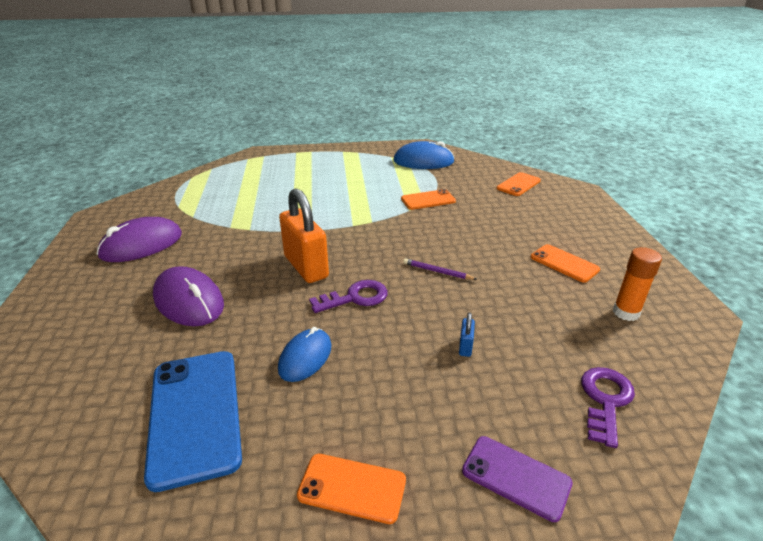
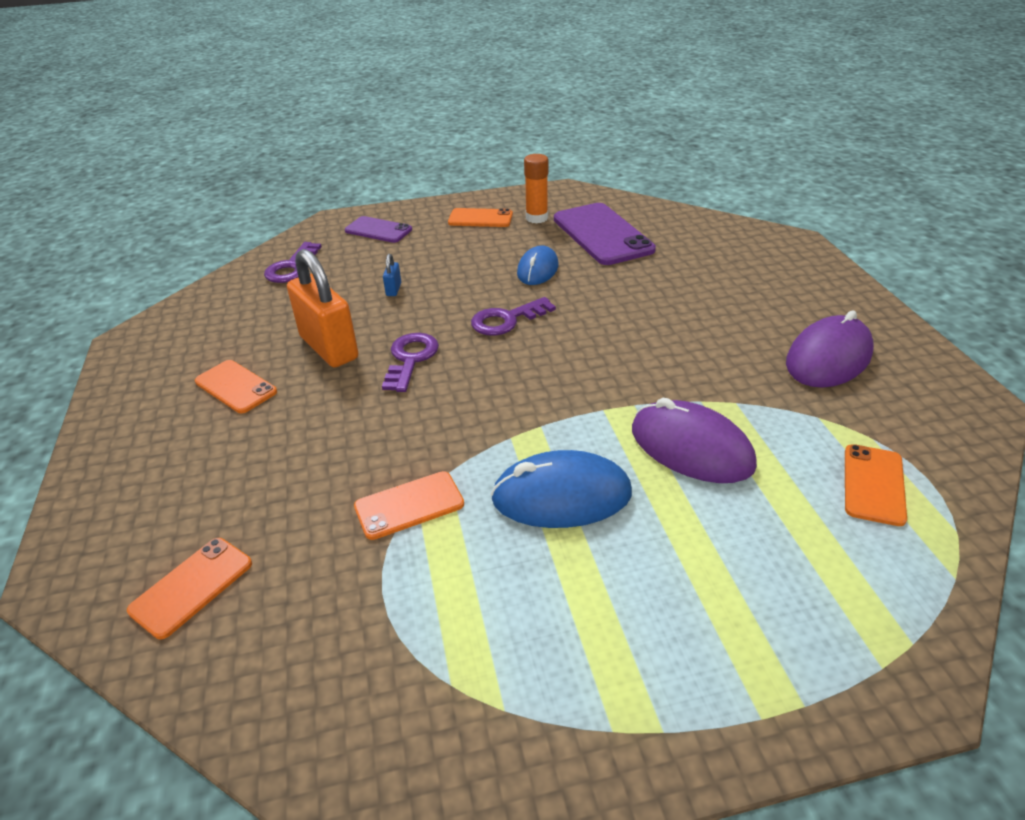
camera: 175 degrees right, 5 degrees up
blue phone [144,351,242,492] -> purple phone [554,203,656,265]
purple mouse [153,266,224,326] -> purple mouse moved to [632,398,757,483]
orange padlock [279,188,329,283] -> orange padlock moved to [287,249,358,368]
blue mouse [393,141,454,169] -> blue mouse moved to [491,450,632,528]
purple pencil [403,258,476,280] -> purple key [382,333,439,392]
orange glue stick [613,247,662,321] -> orange glue stick moved to [524,154,548,224]
none -> orange phone [845,444,907,526]

